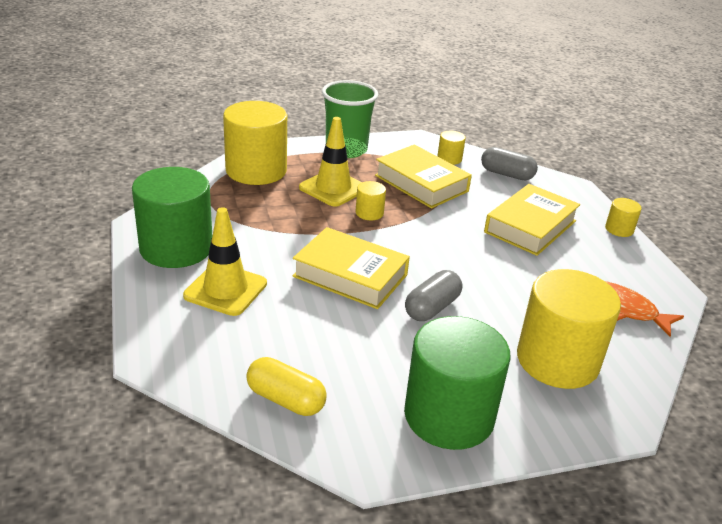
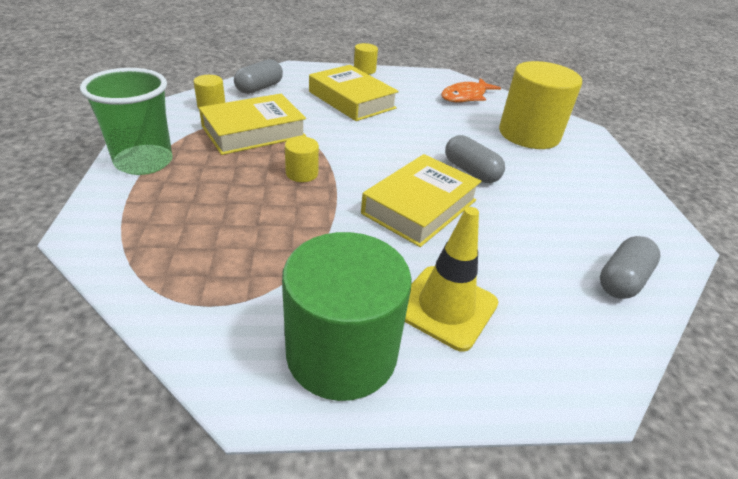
camera: 80 degrees left, 5 degrees up
yellow cylinder [223,101,287,185] -> none
yellow capsule [246,357,327,416] -> grey capsule [600,236,660,299]
yellow traffic cone [299,117,362,207] -> none
green cylinder [404,316,511,450] -> none

